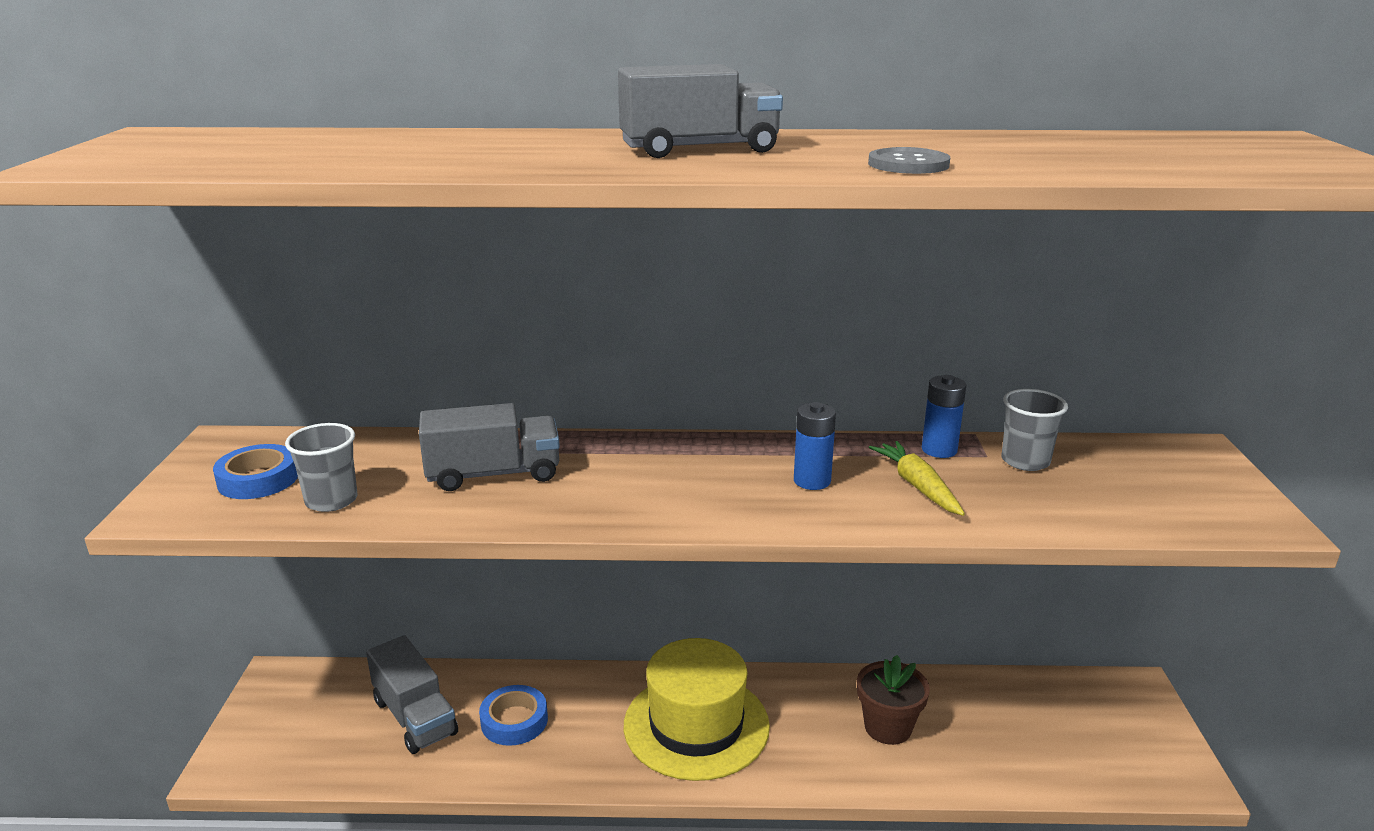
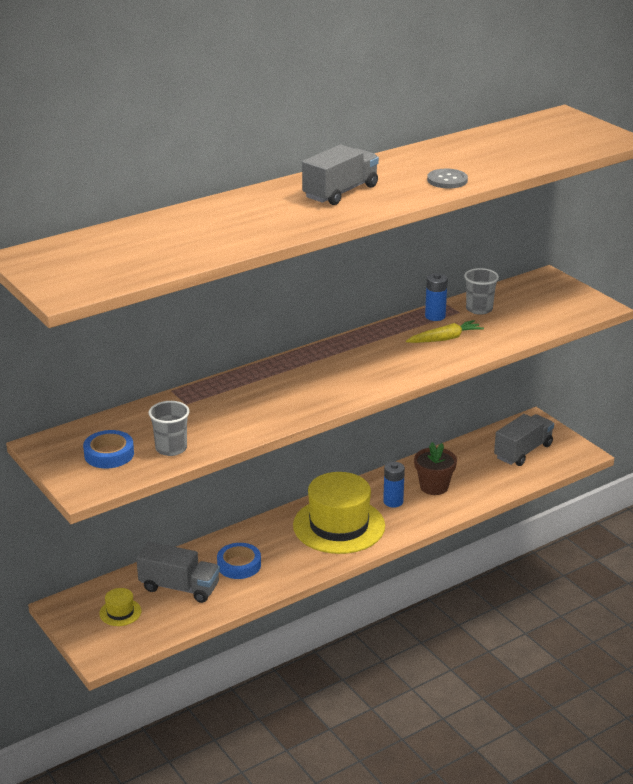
camera: 35 degrees left, 5 degrees up
grey truck [419,403,560,491] -> grey truck moved to [494,414,554,466]
blue battery [794,402,836,490] -> blue battery moved to [383,462,405,508]
yellow carrot [869,441,965,516] -> yellow carrot turned 120 degrees clockwise [406,320,484,343]
none -> yellow hat [99,588,141,626]

